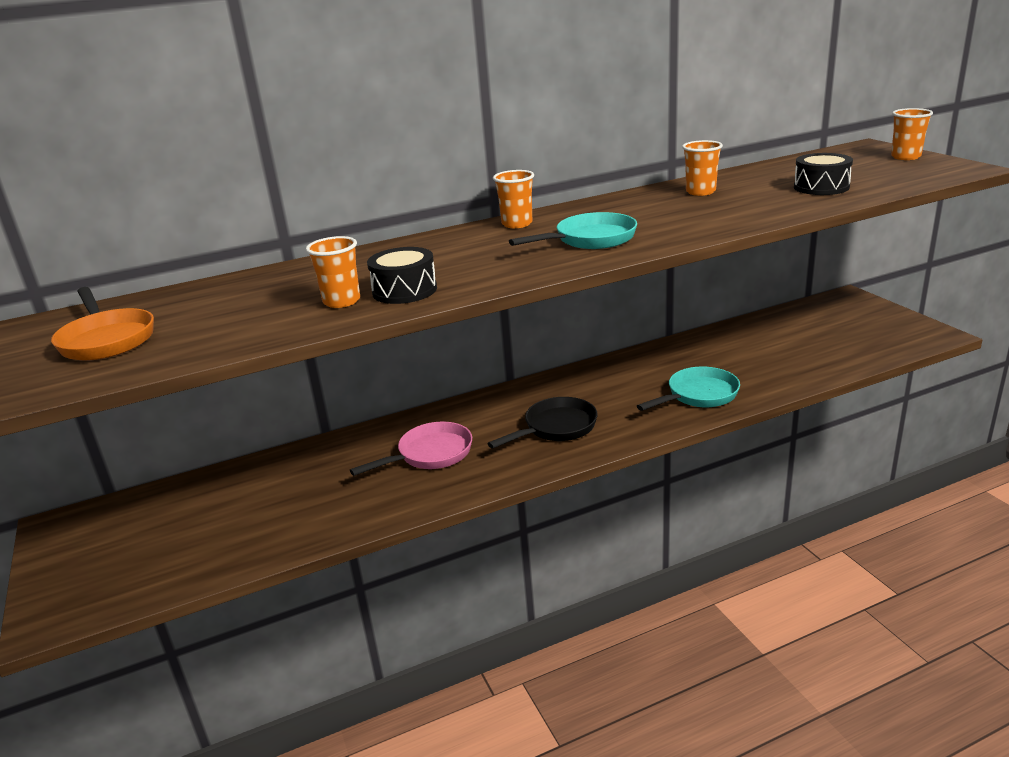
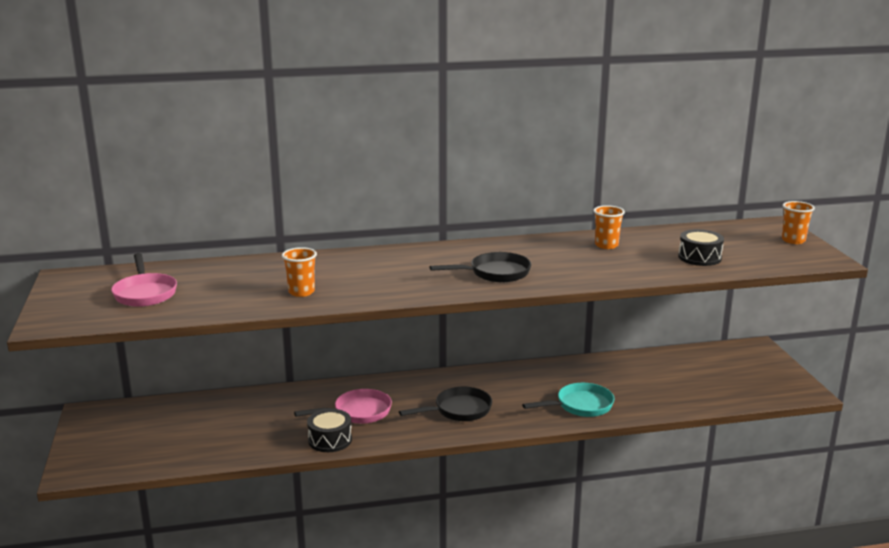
camera: 10 degrees right, 5 degrees down
orange pan [51,287,154,361] -> pink pan [111,253,177,307]
black drum [367,247,437,304] -> black drum moved to [307,409,352,452]
orange cup [493,170,534,228] -> none
turquoise pan [509,212,637,249] -> black pan [430,252,531,282]

